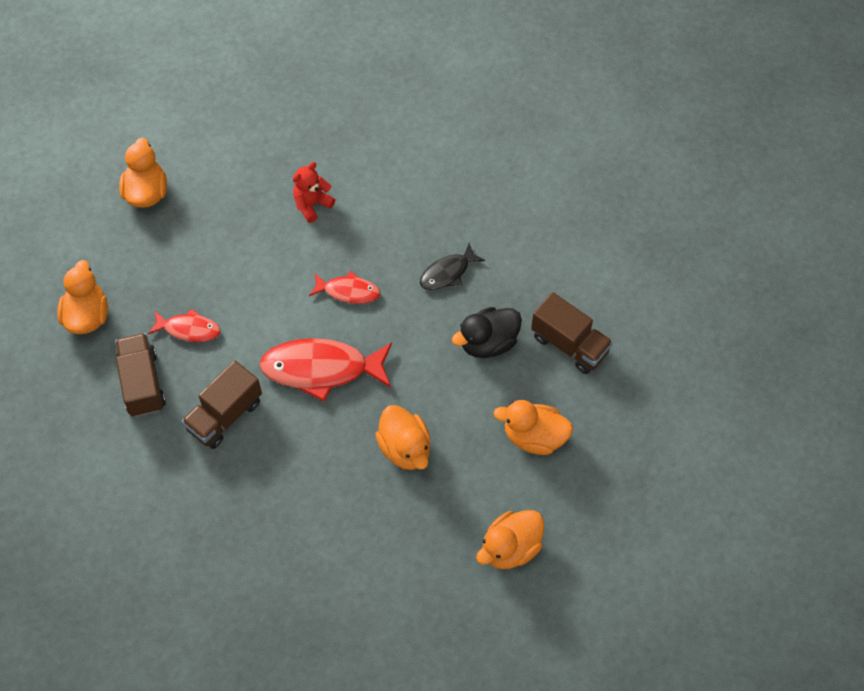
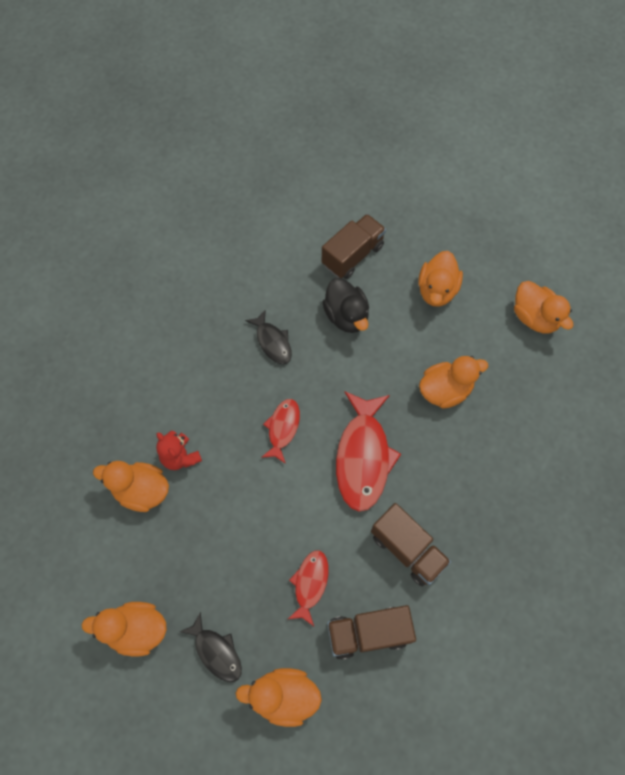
camera: 85 degrees left, 5 degrees up
none -> orange duck [93,461,169,512]
none -> black fish [180,612,242,682]

